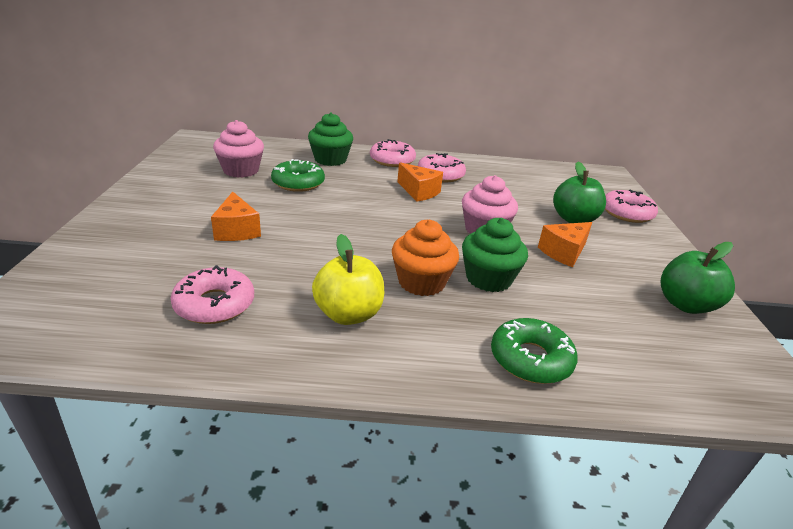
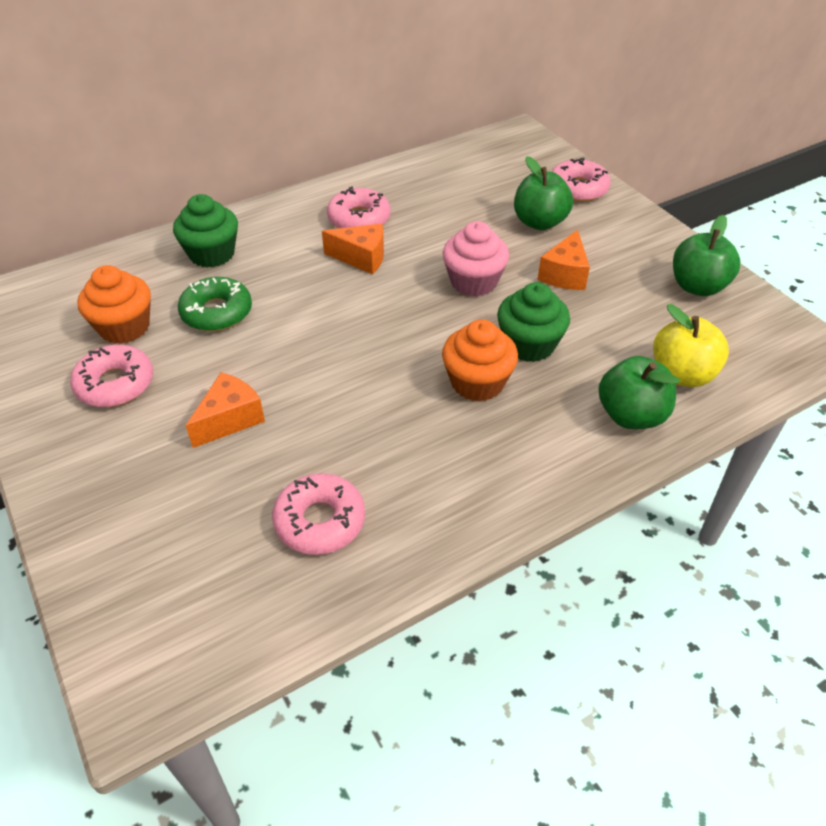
camera: 30 degrees left, 15 degrees up
orange cheese [211,192,261,241] -> orange cheese turned 90 degrees counterclockwise [186,372,265,448]
pink cupcake [213,120,264,178] -> orange cupcake [77,265,151,344]
yellow apple [312,234,384,325] -> yellow apple moved to [653,304,729,387]
pink donut [370,139,416,167] -> pink donut moved to [70,345,153,407]
green donut [491,318,578,384] -> green apple [598,356,680,429]

